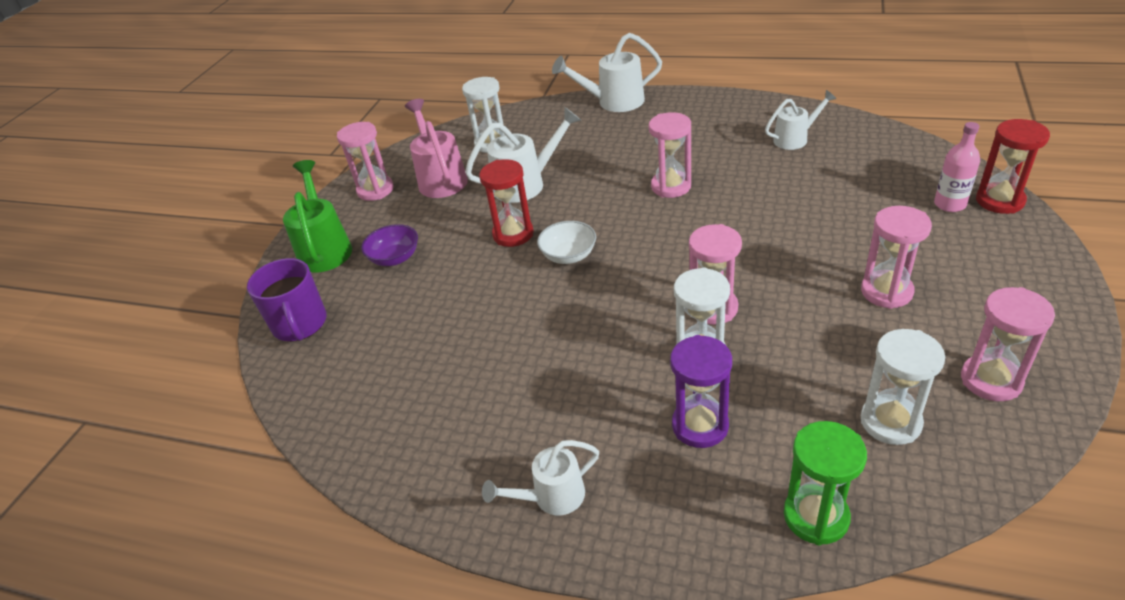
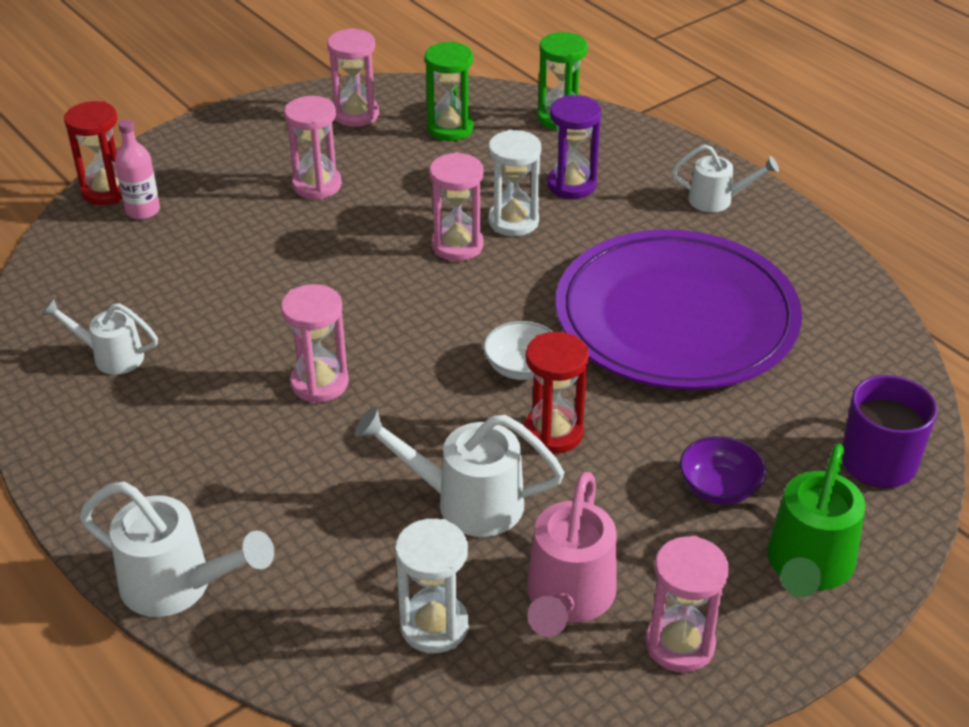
camera: 150 degrees left, 0 degrees up
white hourglass [861,329,945,445] -> green hourglass [425,41,474,141]
none -> purple plate [556,229,802,390]

